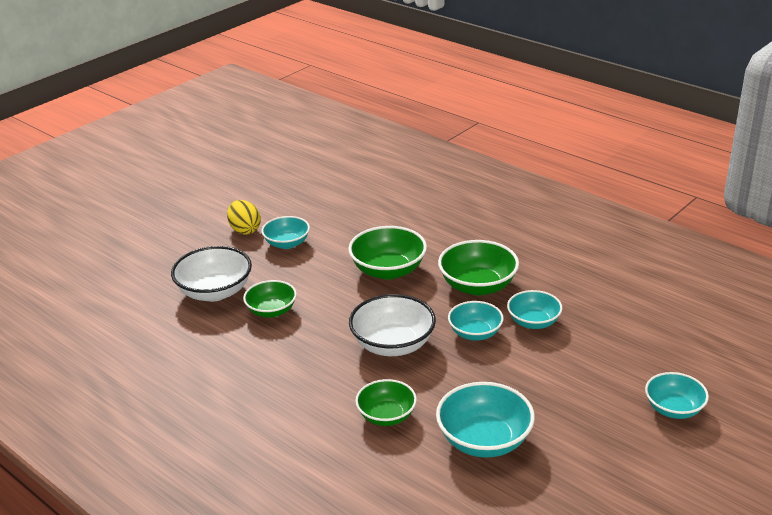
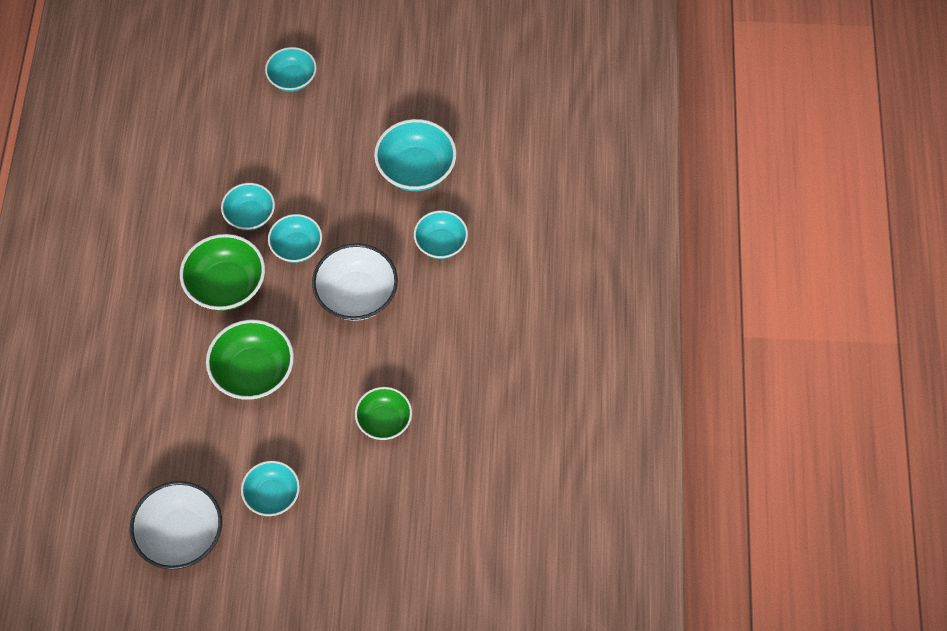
camera: 130 degrees left, 30 degrees up
white bowl [171,246,252,301] -> white bowl moved to [130,481,222,570]
yellow egg [227,200,261,235] -> none
green bowl [355,379,417,426] -> turquoise bowl [414,210,468,259]

